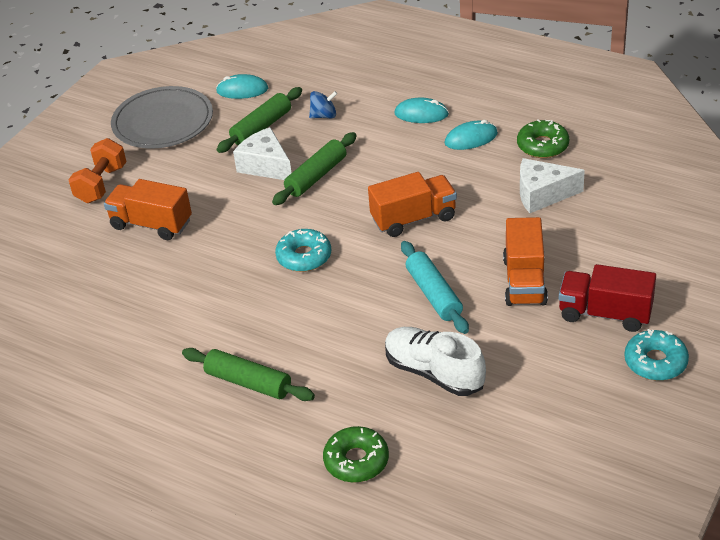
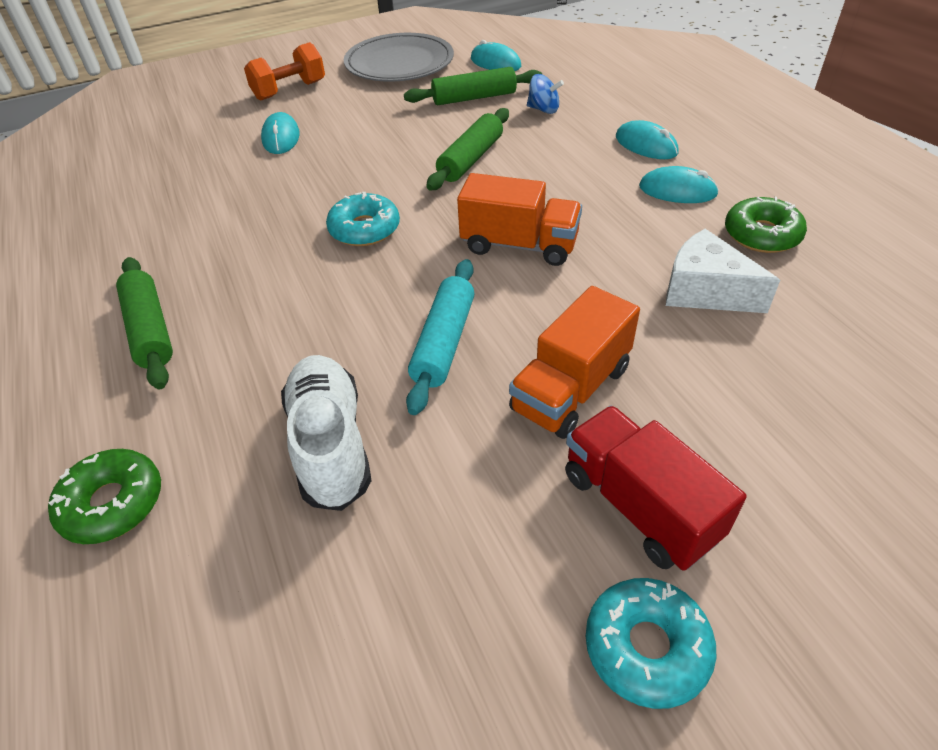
camera: 35 degrees right, 5 degrees up
orange truck [104,179,192,240] -> turquoise mouse [261,112,300,154]
white cheese [233,127,291,180] -> none
green rolling pin [272,132,357,205] -> green rolling pin turned 45 degrees counterclockwise [426,108,509,191]

